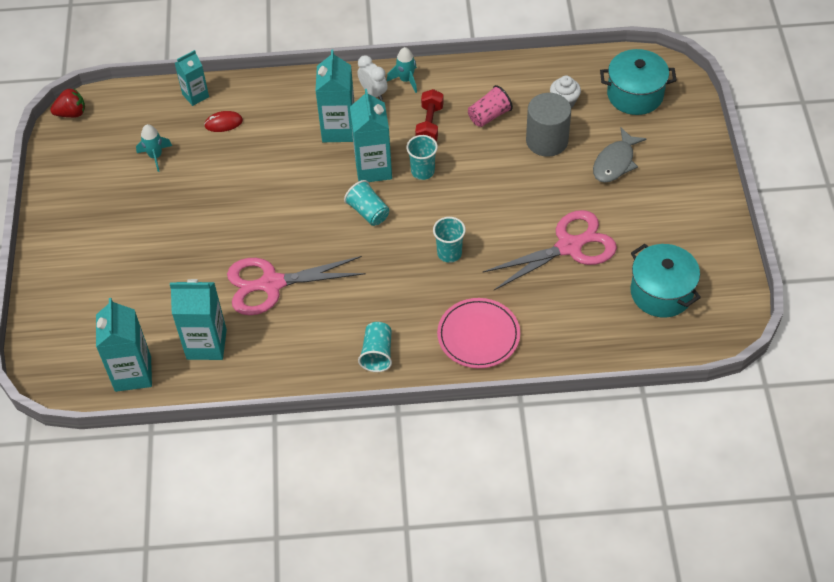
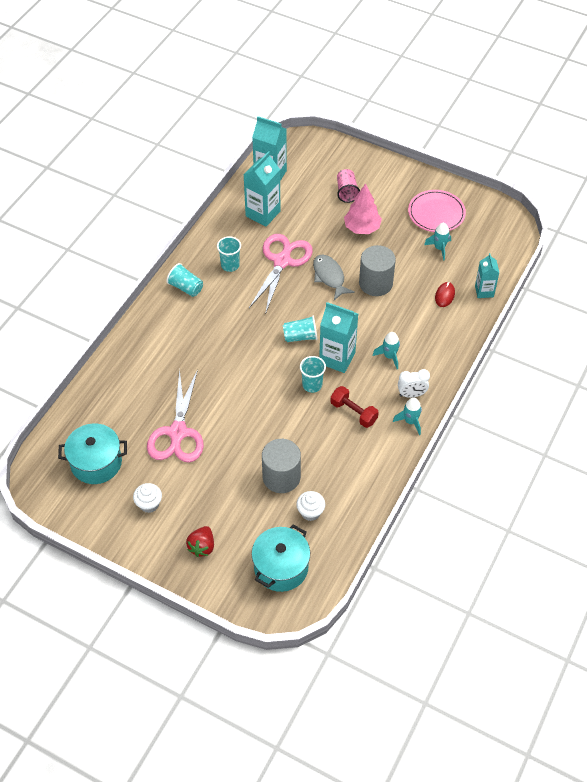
camera: 120 degrees right, 0 degrees up
red strawberry [50,89,85,118] -> red strawberry moved to [186,526,214,557]
turquoise carton [315,50,355,142] -> turquoise rocket [373,332,400,369]
turquoise cup [433,217,466,263] -> turquoise cup moved to [217,236,241,272]
pink plate [437,298,520,368] -> pink plate moved to [408,190,466,232]
pink cup [468,85,513,127] -> pink cup moved to [337,169,360,203]
grey fish [593,128,646,183] -> grey fish moved to [313,255,355,300]
none -> white cupcake [133,483,162,513]
none -> pink tree [344,183,382,234]
none -> grey cylinder [359,245,396,296]

